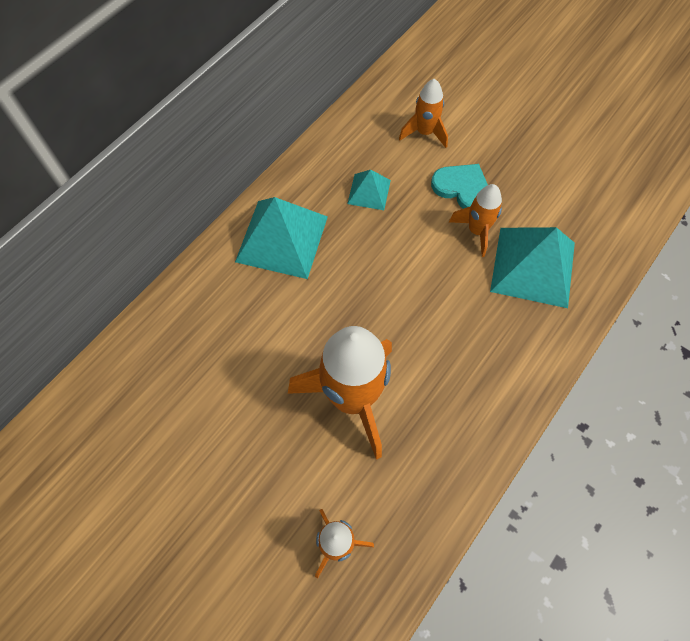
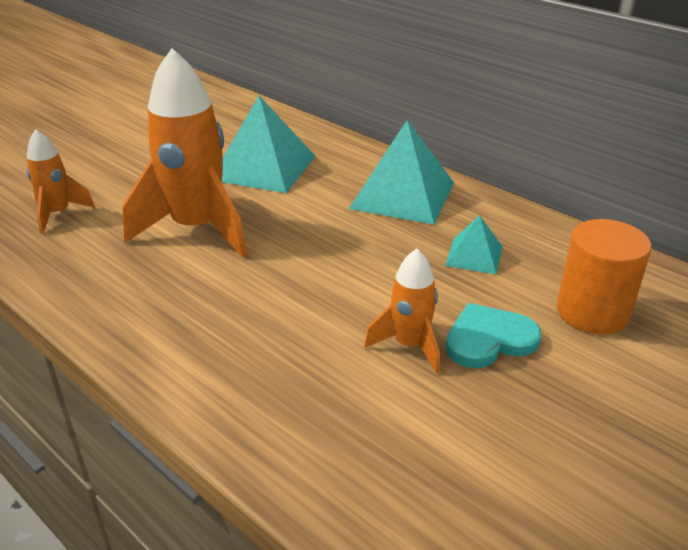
camera: 95 degrees right, 30 degrees down
orange rocket [399,79,448,148] -> orange cylinder [557,219,651,334]
turquoise heart [431,164,488,209] -> turquoise heart turned 150 degrees counterclockwise [446,303,541,368]
turquoise pyramid [490,227,575,308] -> turquoise pyramid moved to [222,96,316,193]

